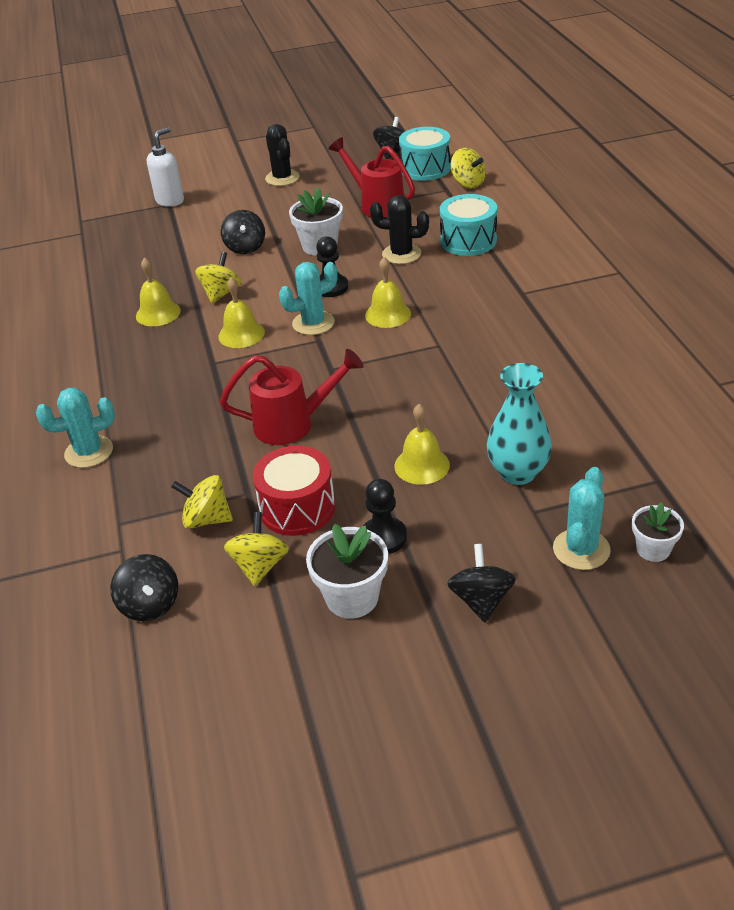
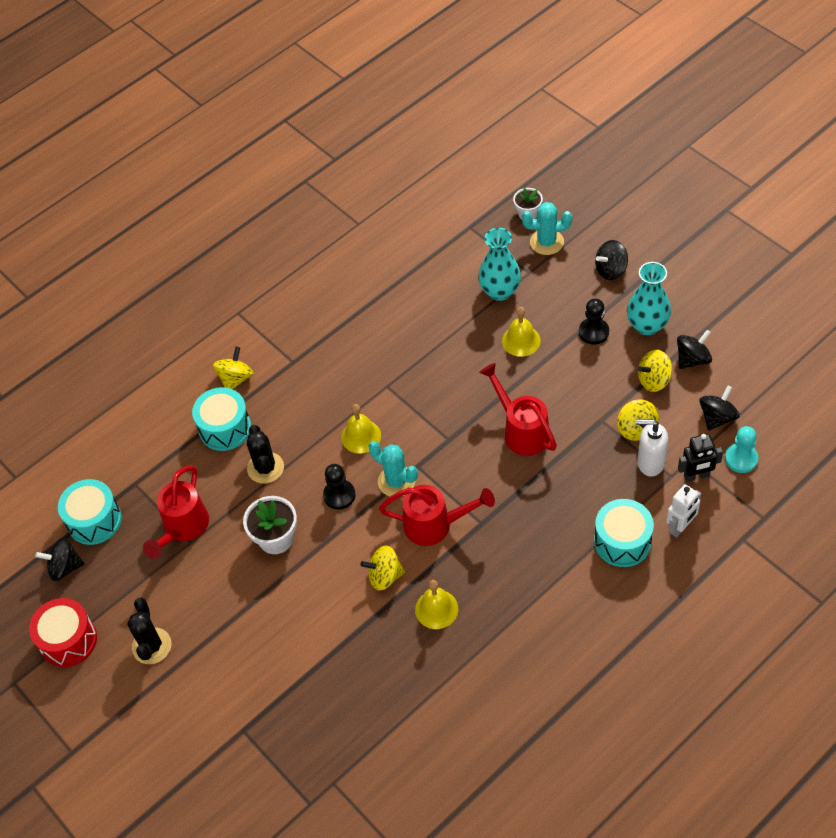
camera: 115 degrees left, 15 degrees up
turquoise cactus [36,388,115,468] -> turquoise drum [594,499,654,567]
white soap dispenser [147,127,184,207] -> white soap dispenser moved to [636,419,668,477]
yellow bell [218,277,265,348] -> red watering can [379,485,495,546]
black spinning top [221,210,265,254] -> black spinning top moved to [677,330,712,369]
red drum [253,446,335,536] -> red drum moved to [29,598,97,667]
black cactus [265,124,300,186] -> black cactus turned 45 degrees counterclockwise [127,597,172,664]
white flower pot [306,524,388,618] -> turquoise vase [627,262,671,335]
yellow spinning top [451,148,486,188] -> yellow spinning top moved to [213,347,253,389]
none -> white robot [666,484,701,538]
none -> black robot [678,434,723,482]
none -> turquoise pawn [725,426,758,473]

